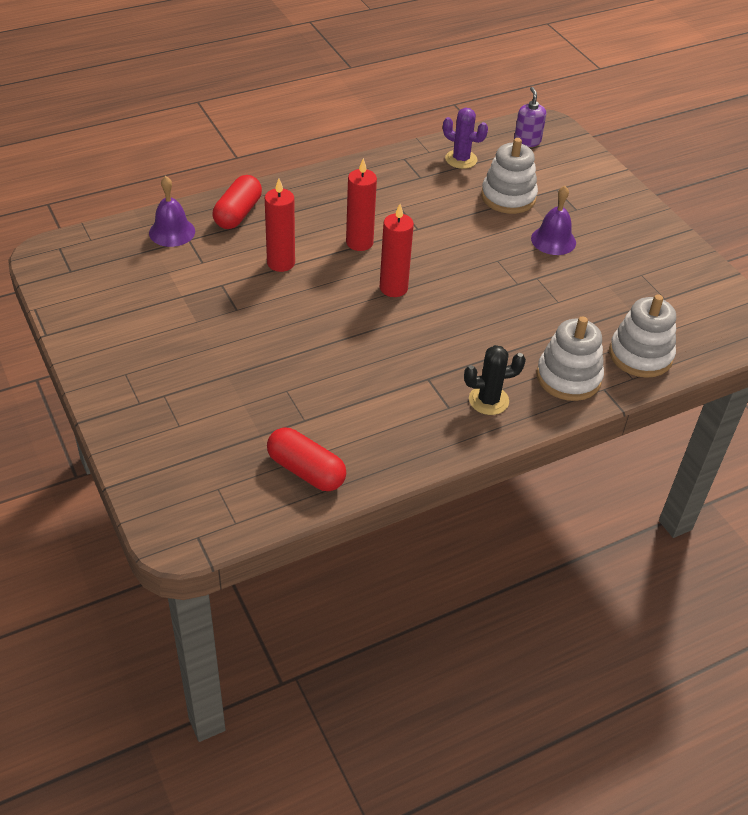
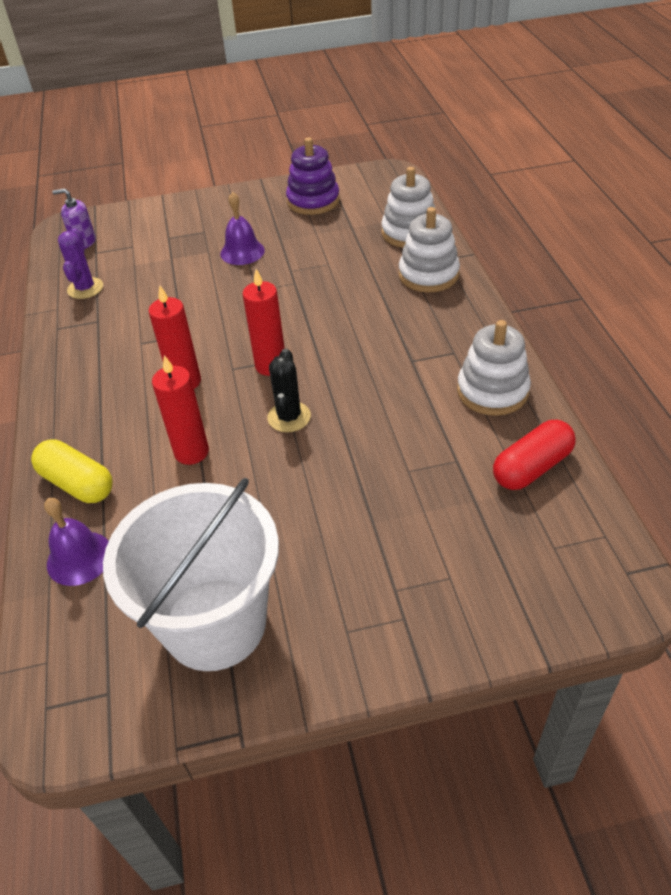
camera: 70 degrees left, 0 degrees up
red capsule [213,175,262,229] -> yellow capsule [31,439,113,503]
purple cactus [443,108,488,169] -> purple cactus turned 45 degrees counterclockwise [58,229,103,299]
black cactus [464,345,526,415] -> black cactus moved to [267,349,311,432]
white stacking toy [481,138,538,214] -> white stacking toy moved to [457,320,531,416]
none -> white bucket [103,478,279,671]
none -> purple stacking toy [286,137,340,215]

